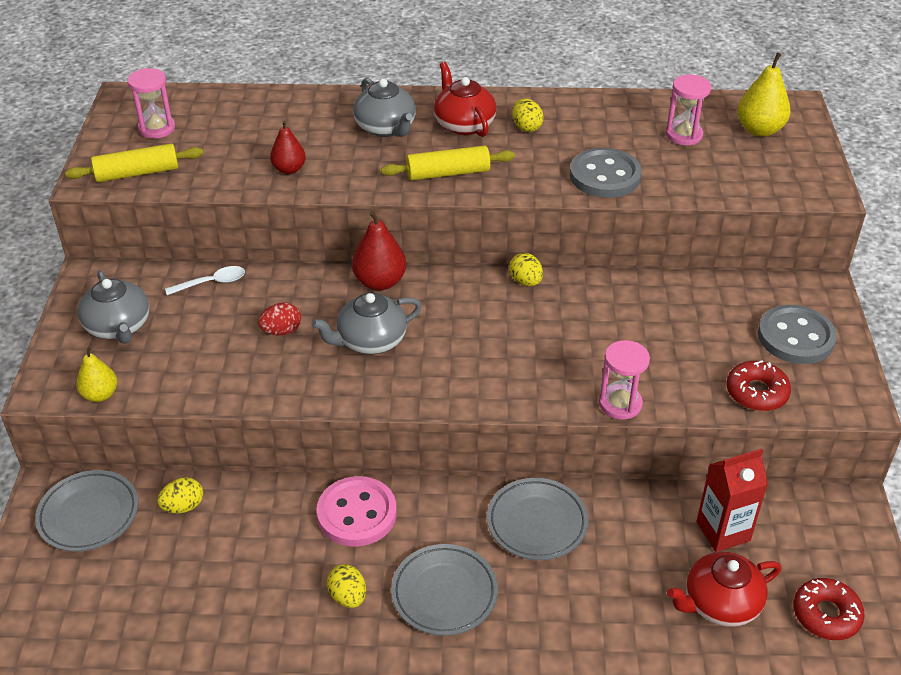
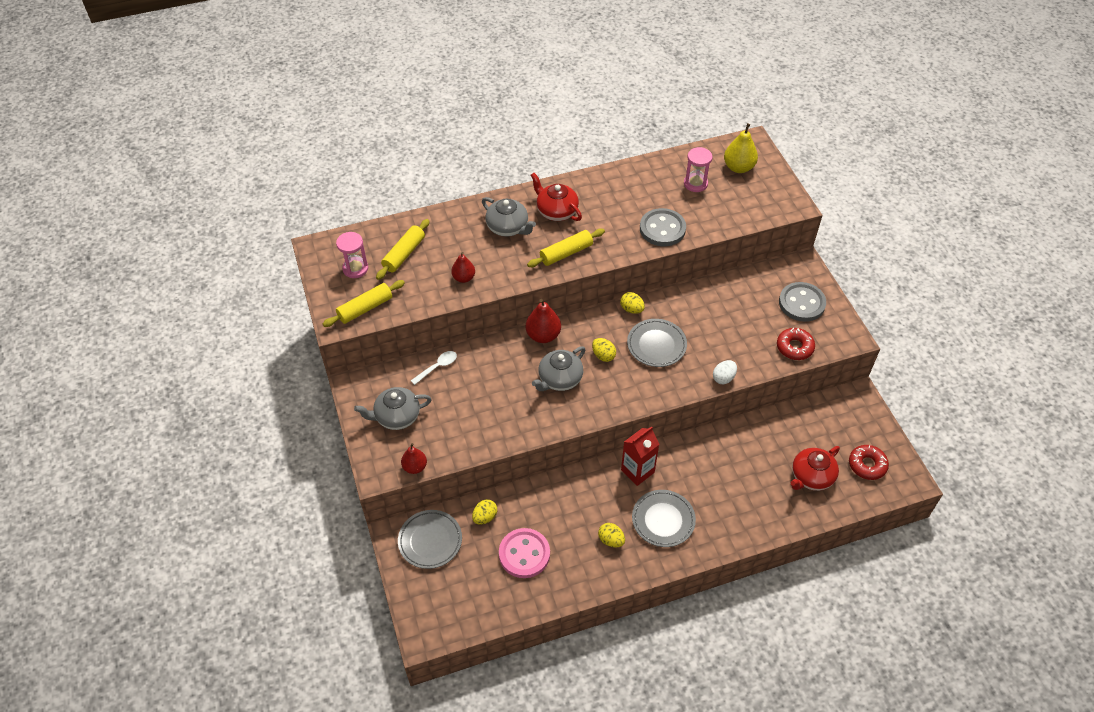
camera: 20 degrees left, 10 degrees up
yellow pear [76,346,117,402] -> red pear [401,443,427,474]
grey teapot [78,270,149,344] -> grey teapot turned 120 degrees clockwise [354,387,432,430]
red egg [258,303,301,335] -> none
pink button [317,476,397,546] -> pink button moved to [499,528,550,578]
grey plate [487,478,588,560] -> grey plate moved to [627,319,687,367]
yellow egg [512,99,544,132] -> yellow egg moved to [592,338,616,362]
pink hourglass [599,340,650,420] -> white egg [713,360,737,384]
red carton [696,449,768,552] -> red carton moved to [621,426,659,486]
none -> yellow rolling pin [376,219,430,280]

